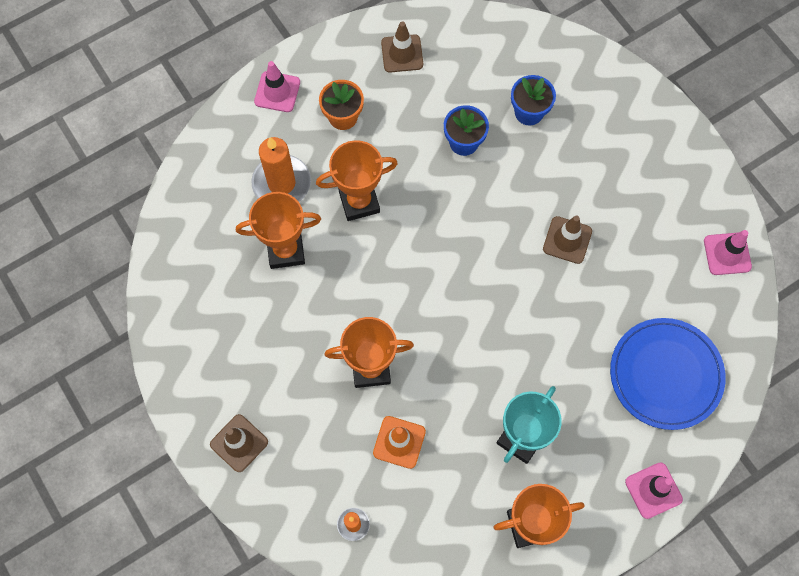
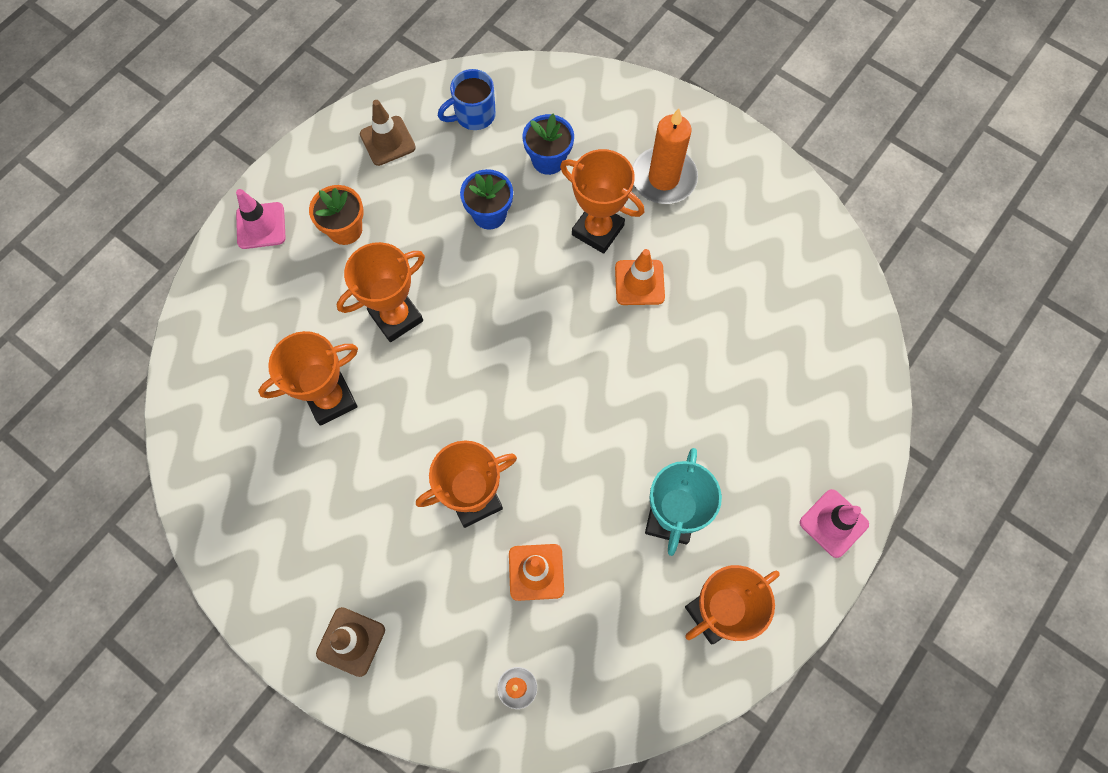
camera: 20 degrees left, 0 degrees up
orange candle [251,137,311,202] -> orange candle moved to [632,108,698,204]
brown traffic cone [543,215,592,264] -> orange traffic cone [615,249,665,305]
blue plate [610,318,726,430] -> none
pink traffic cone [704,230,752,275] -> none
none -> blue mug [438,69,496,130]
none -> orange trophy [560,149,644,254]

